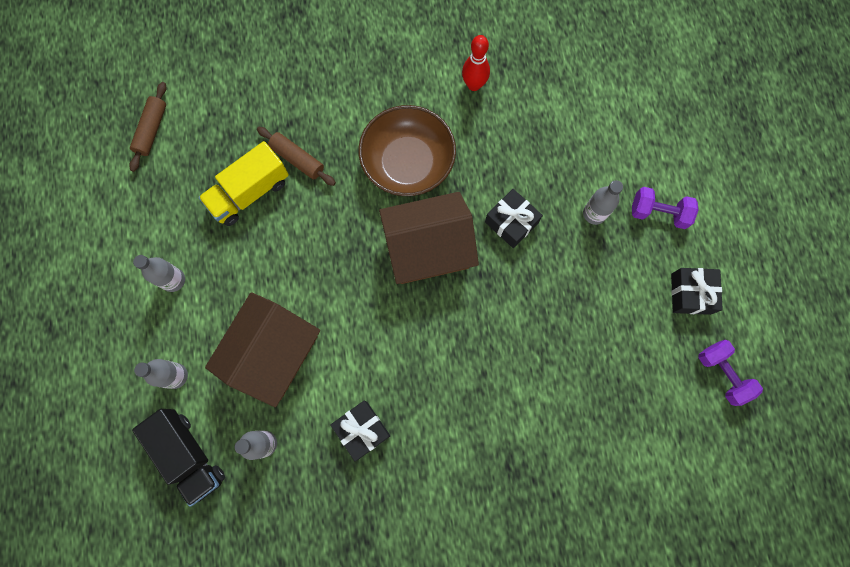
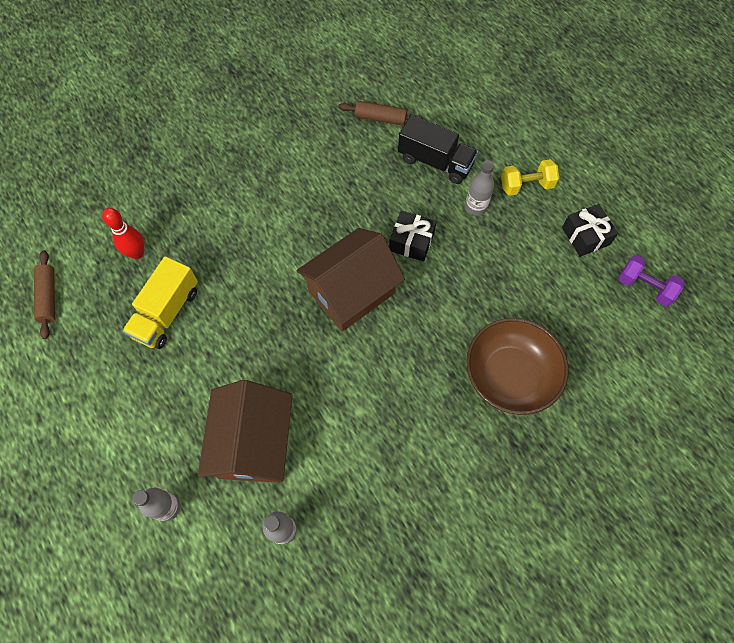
camera: 25 degrees left, 10 degrees down
black truck [132,409,225,507] -> black truck moved to [398,115,478,184]
grey bottle [133,255,185,292] -> none
brown rolling pin [257,127,336,186] -> brown rolling pin moved to [339,101,424,125]
black gift [330,401,390,461] -> none
brown bowl [359,105,456,196] -> brown bowl moved to [466,318,569,415]
red bowling pin [462,35,490,91] -> red bowling pin moved to [102,208,144,259]
purple dumbbell [632,187,699,229] -> yellow dumbbell [501,159,559,196]

